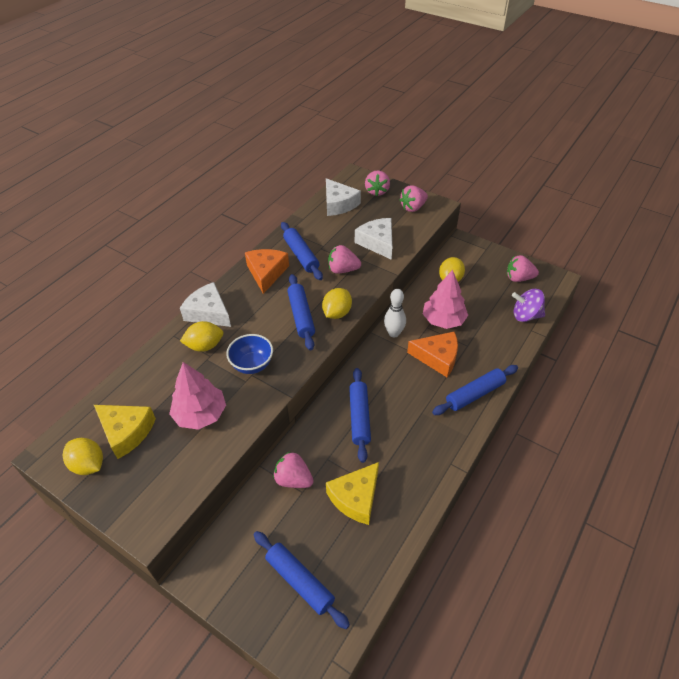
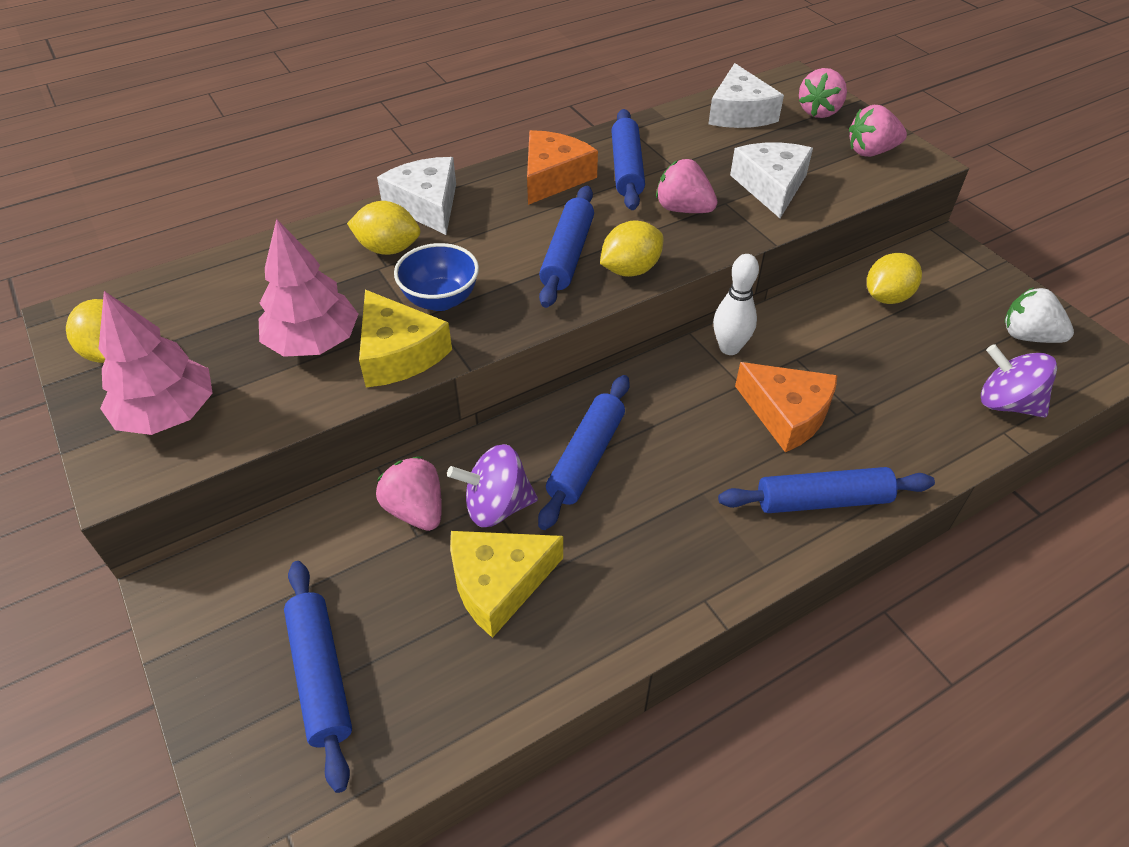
camera: 25 degrees right, 0 degrees up
yellow cheese [94,405,156,459] -> yellow cheese moved to [359,290,452,387]
pink tree [423,270,468,329] -> pink tree moved to [99,291,213,435]
pink strawberry [507,255,539,282] -> white strawberry [1005,287,1074,343]
none -> purple spinning top [447,444,538,527]

